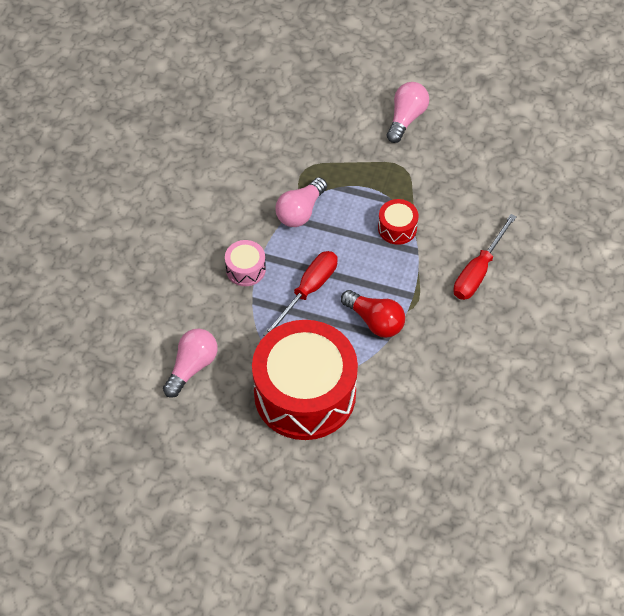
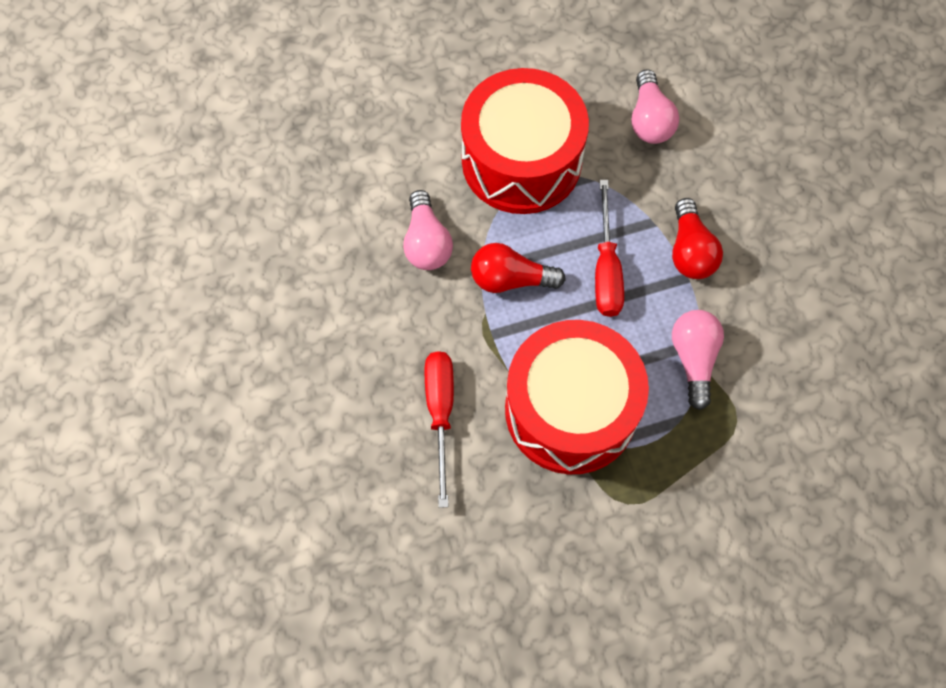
camera: 145 degrees right, 10 degrees up
pink drum [225,240,266,286] -> red light bulb [672,198,723,279]
red drum [378,199,419,245] -> red drum [505,320,649,474], size x2.42
pink light bulb [387,82,429,143] -> pink light bulb moved to [403,190,453,270]

